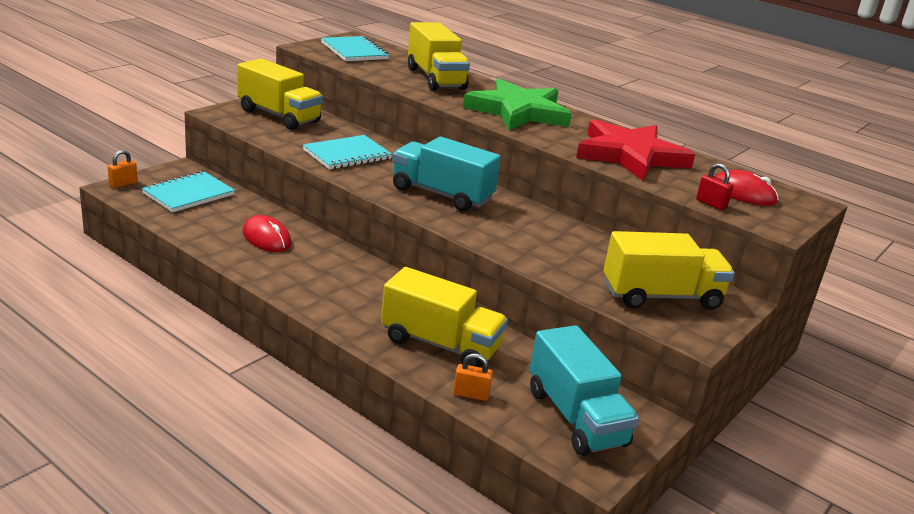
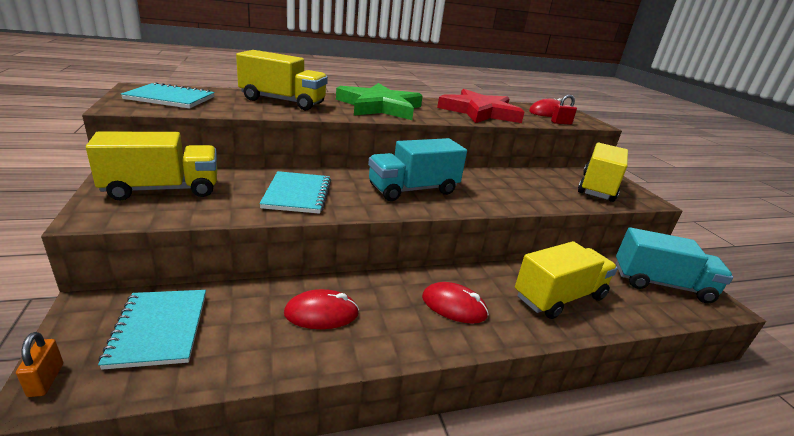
camera: 55 degrees left, 0 degrees up
orange padlock [453,353,493,401] -> none
none -> red mouse [422,282,489,324]

